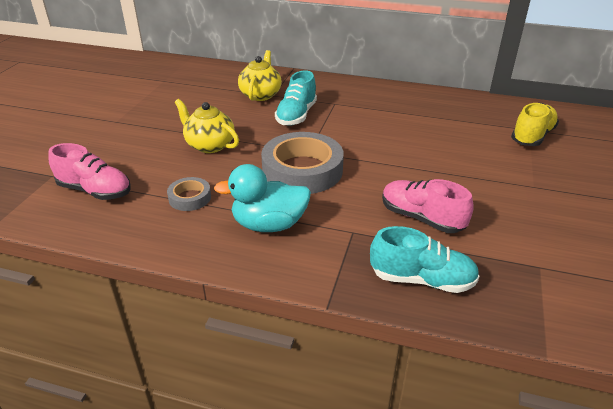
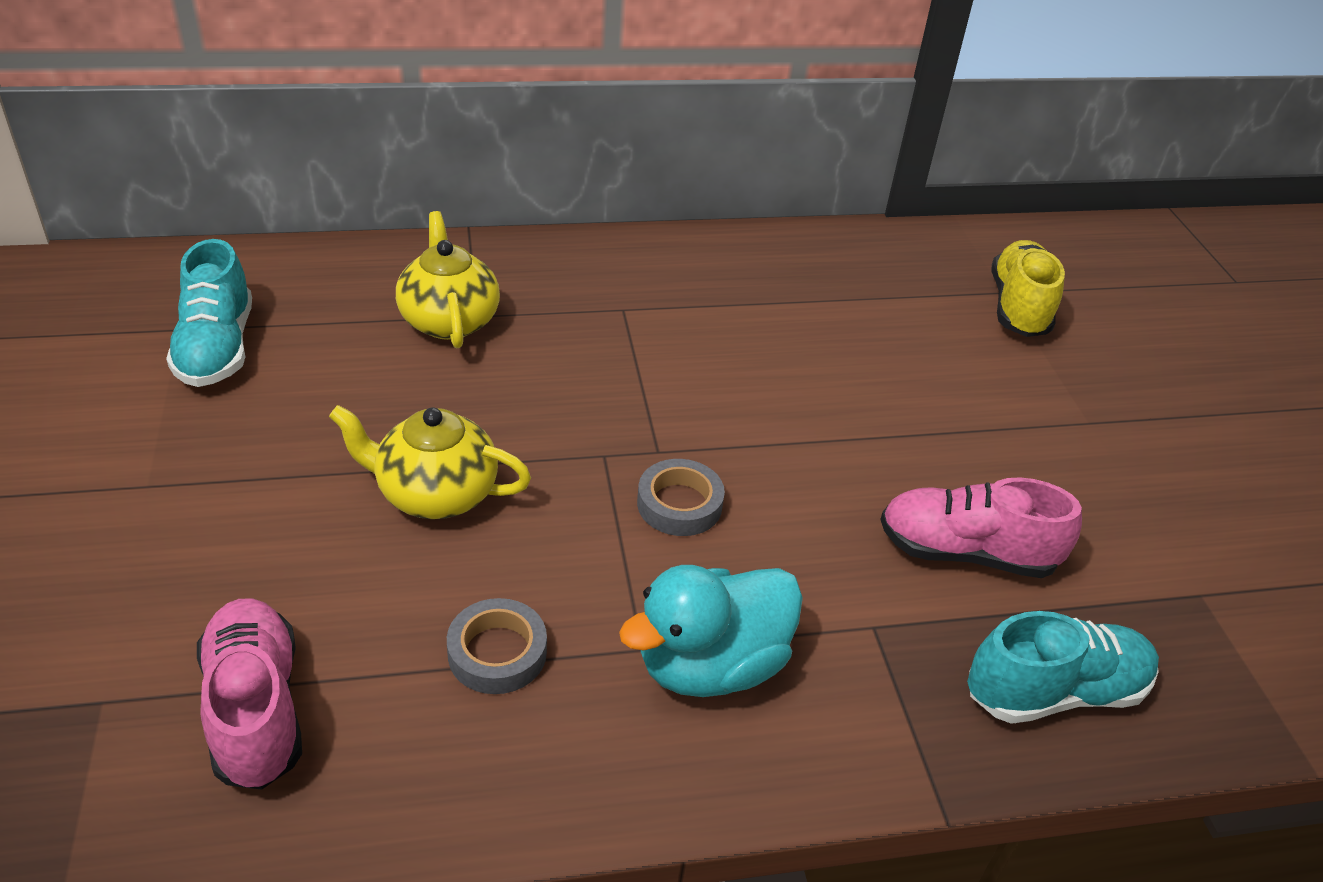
camera: 30 degrees left, 5 degrees up
pink shoe [48,143,131,200] -> pink shoe turned 105 degrees counterclockwise [197,598,302,789]
grey tape [261,132,344,194] -> grey tape [637,459,725,536], size x0.49
turquoise shoe [275,70,317,126] -> turquoise shoe moved to [166,239,252,387]

